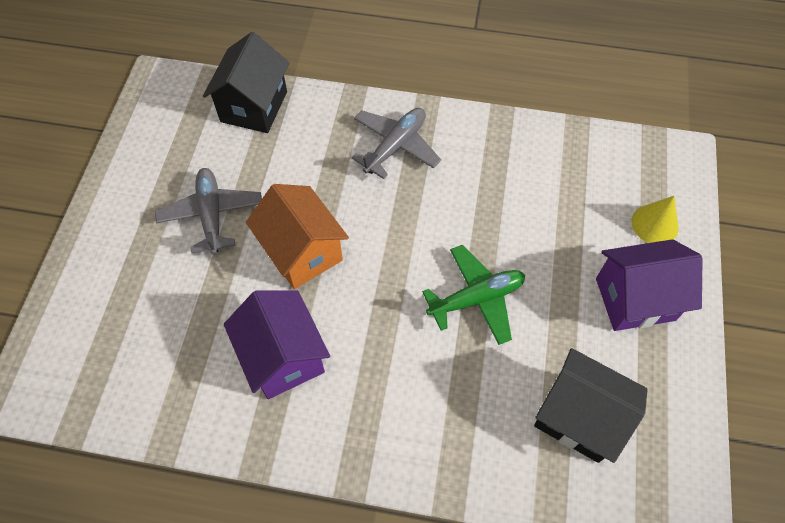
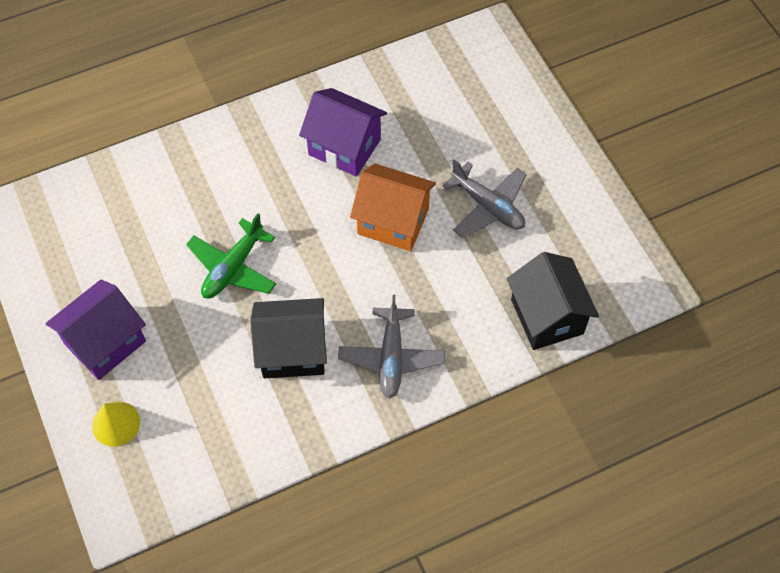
camera: 145 degrees right, 0 degrees up
black house [534,348,648,463] -> black house moved to [250,298,327,378]

